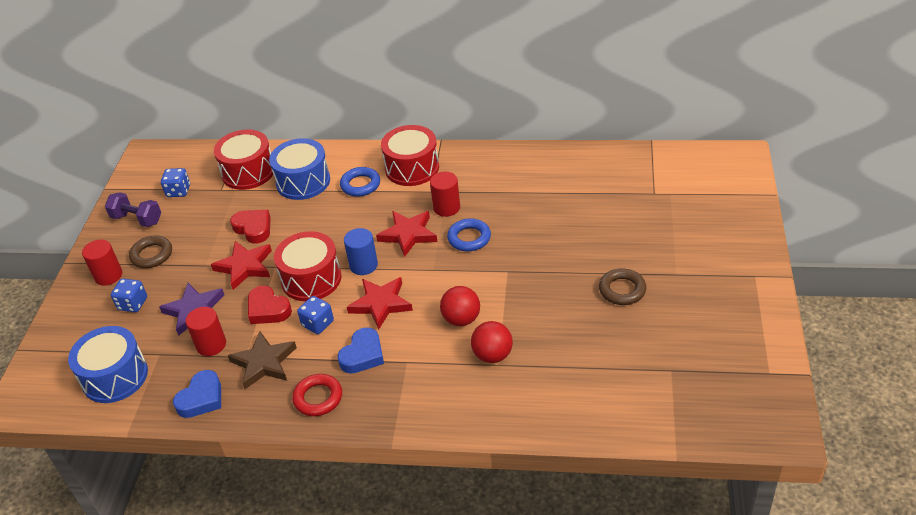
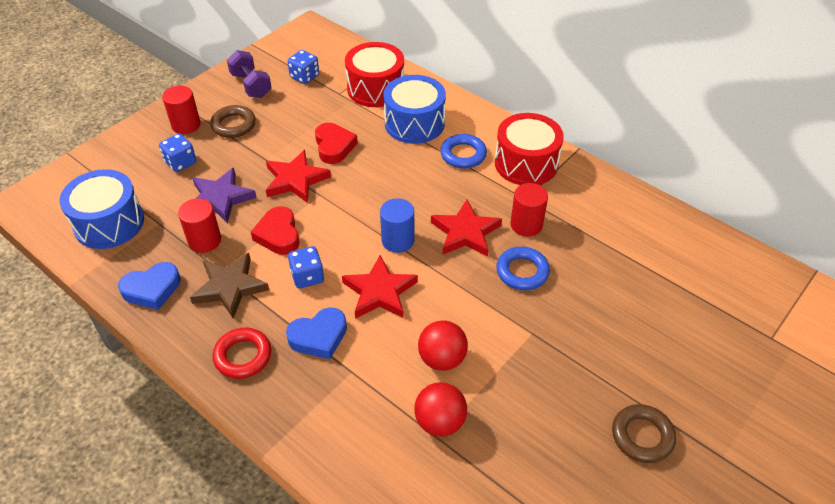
camera: 30 degrees right, 5 degrees up
red drum [274,231,342,301] -> none

